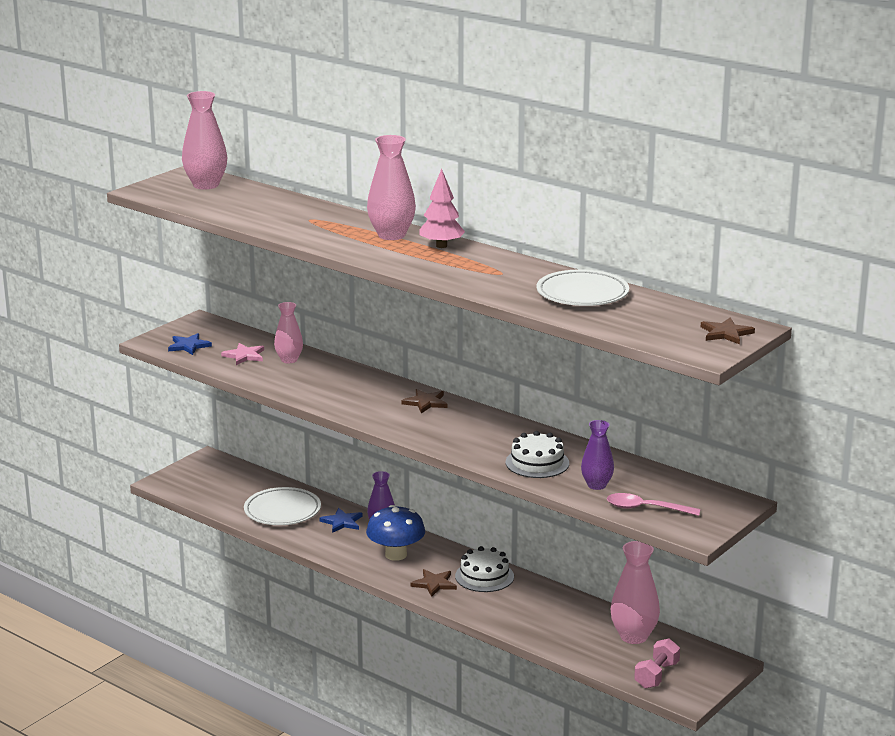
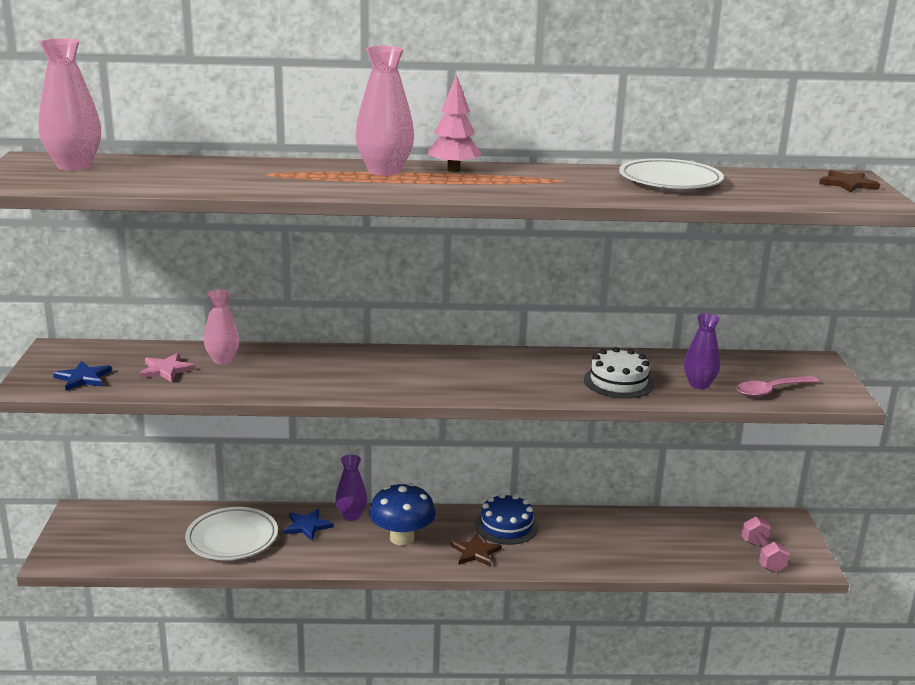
camera: 40 degrees left, 0 degrees up
brown star [402,389,448,413] -> none
white cake [455,546,514,592] -> blue cake [475,493,538,545]
pink vase [610,541,660,644] -> none

